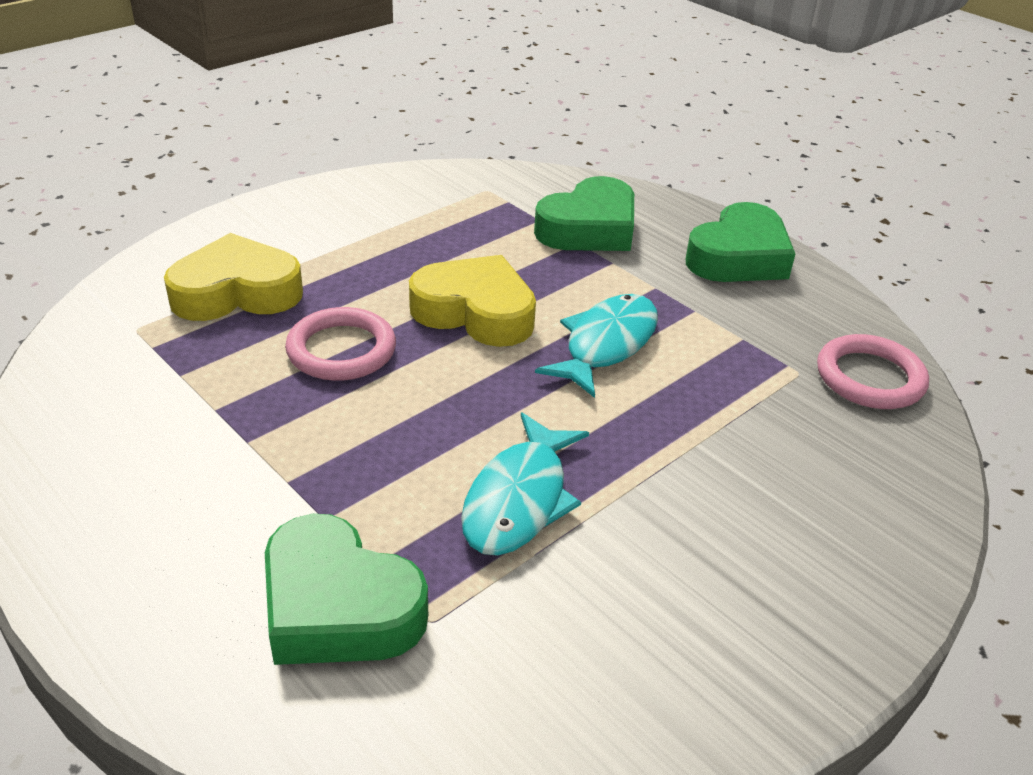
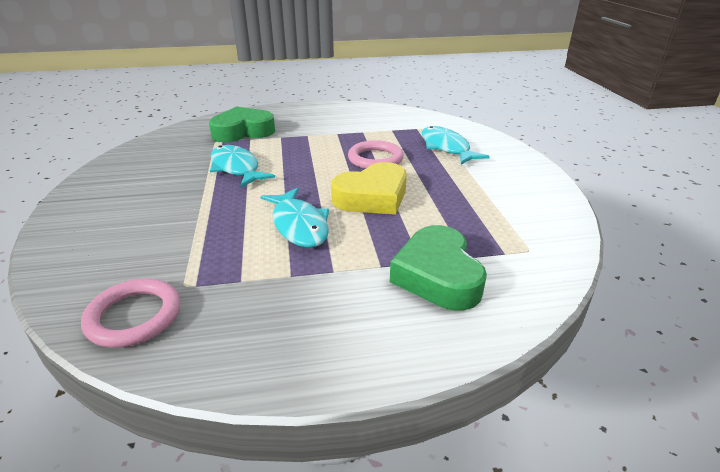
camera: 125 degrees right, 5 degrees down
yellow heart [164,233,303,321] -> turquoise fish [422,126,490,165]
green heart [686,202,795,282] -> none

